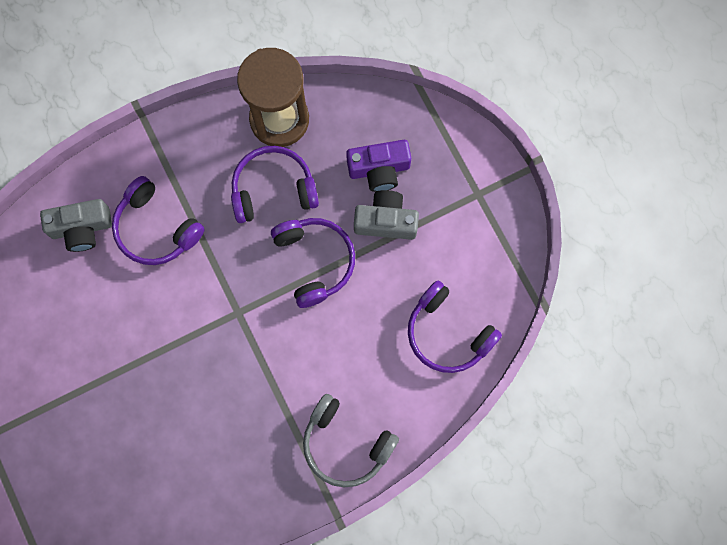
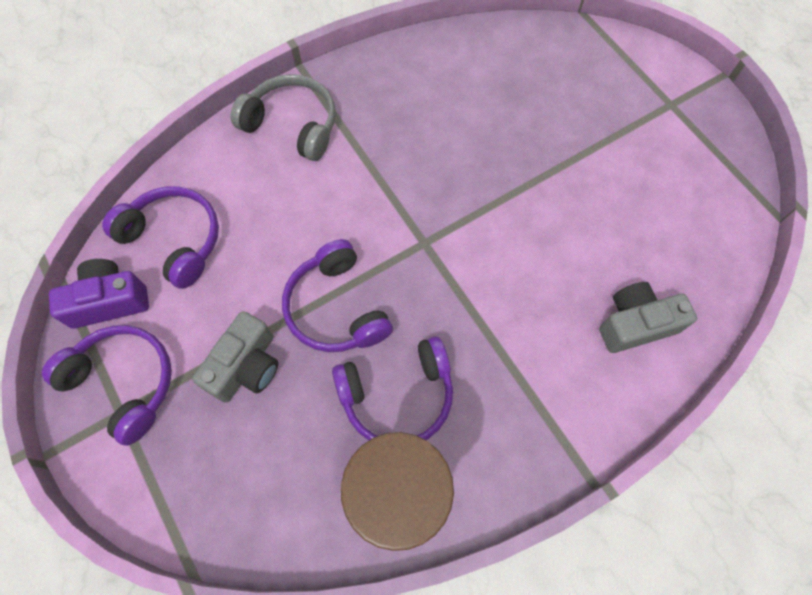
camera: 175 degrees right, 10 degrees down
purple headphones [112,176,205,265] -> purple headphones moved to [42,325,172,446]
purple camera [346,140,411,192] -> purple camera moved to [49,259,149,328]
grey camera [354,190,419,240] -> grey camera turned 60 degrees counterclockwise [192,311,278,403]

